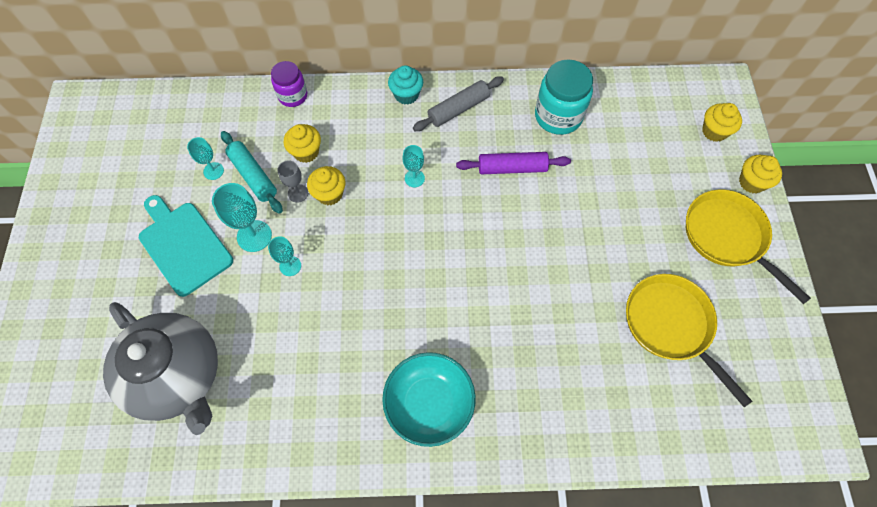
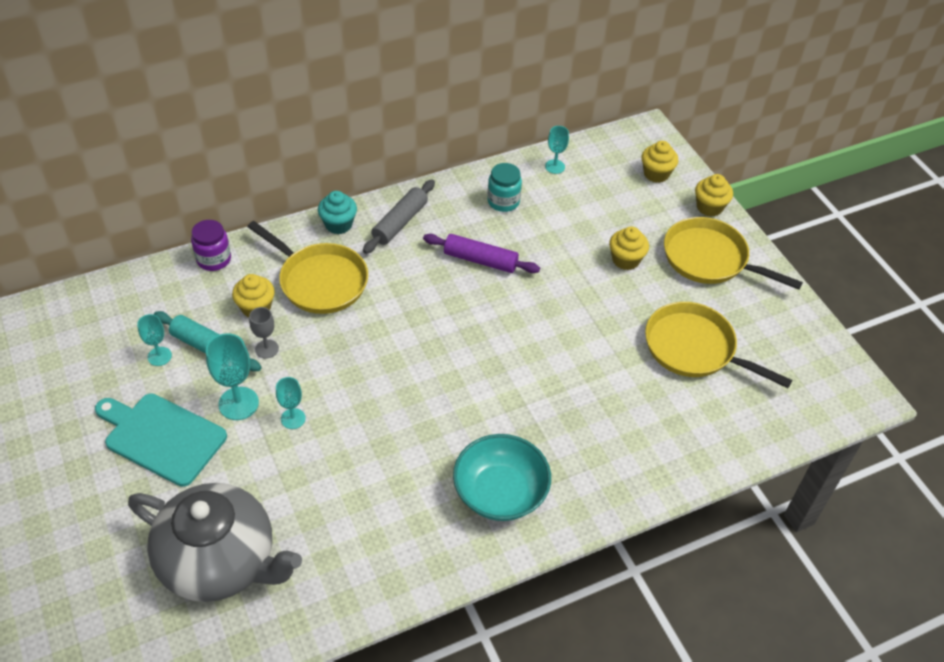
camera: 25 degrees left, 15 degrees down
yellow cupcake [307,166,346,205] -> yellow cupcake moved to [609,226,649,270]
turquoise goblet [403,145,425,187] -> turquoise goblet moved to [545,126,569,174]
purple rolling pin [456,152,571,174] -> purple rolling pin turned 45 degrees clockwise [423,234,540,273]
turquoise jar [535,60,593,135] -> turquoise jar [487,163,522,212], size x0.63
none -> yellow pan [247,221,368,314]

